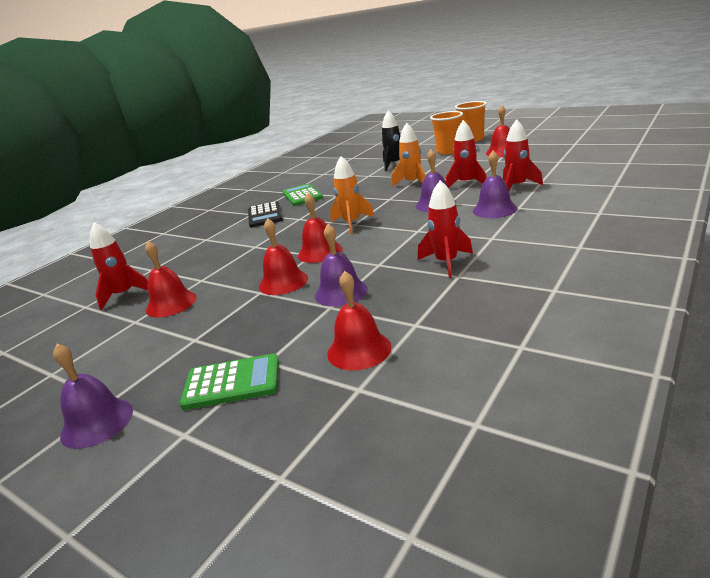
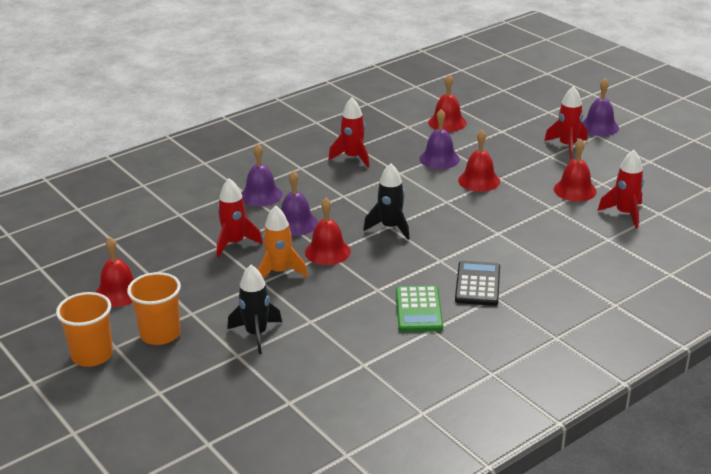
camera: 165 degrees left, 5 degrees up
green calculator [180,354,279,410] -> none
red bell [298,193,343,263] -> red bell moved to [305,198,351,265]
orange rocket [330,156,375,234] -> black rocket [363,163,410,240]
red rocket [503,119,543,190] -> red rocket moved to [544,86,587,158]

